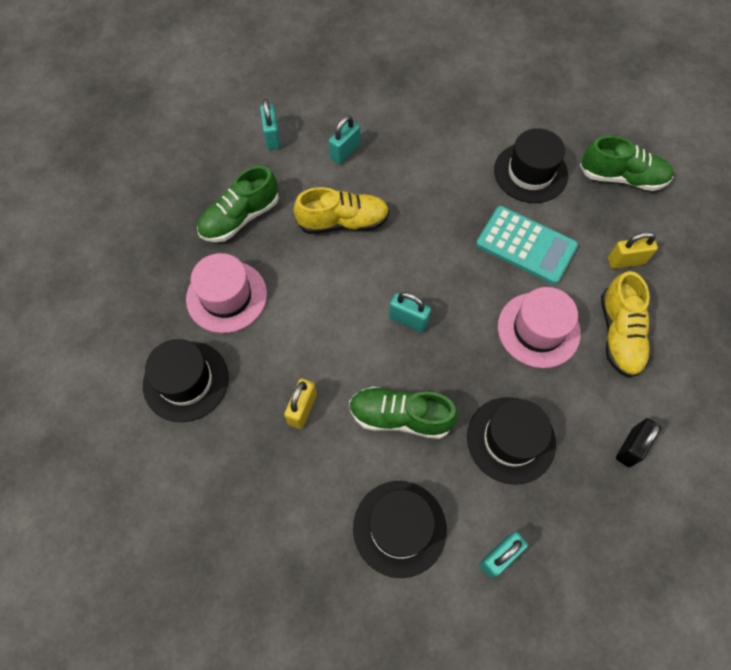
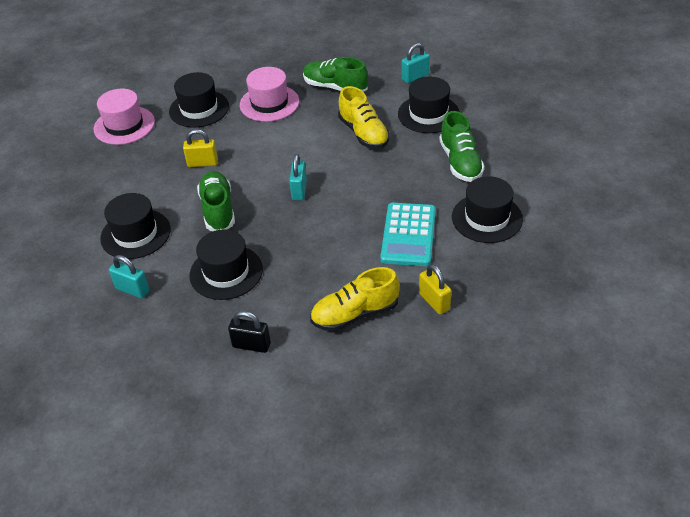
camera: 70 degrees right, 20 degrees down
turquoise padlock [329,116,360,165] -> black hat [398,77,460,133]
pink hat [498,287,581,368] -> pink hat moved to [93,88,155,145]
green shoe [580,136,674,191] -> green shoe moved to [439,111,485,182]

